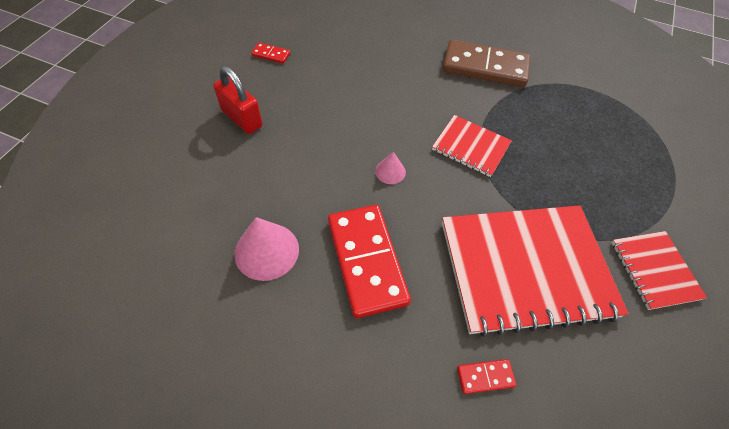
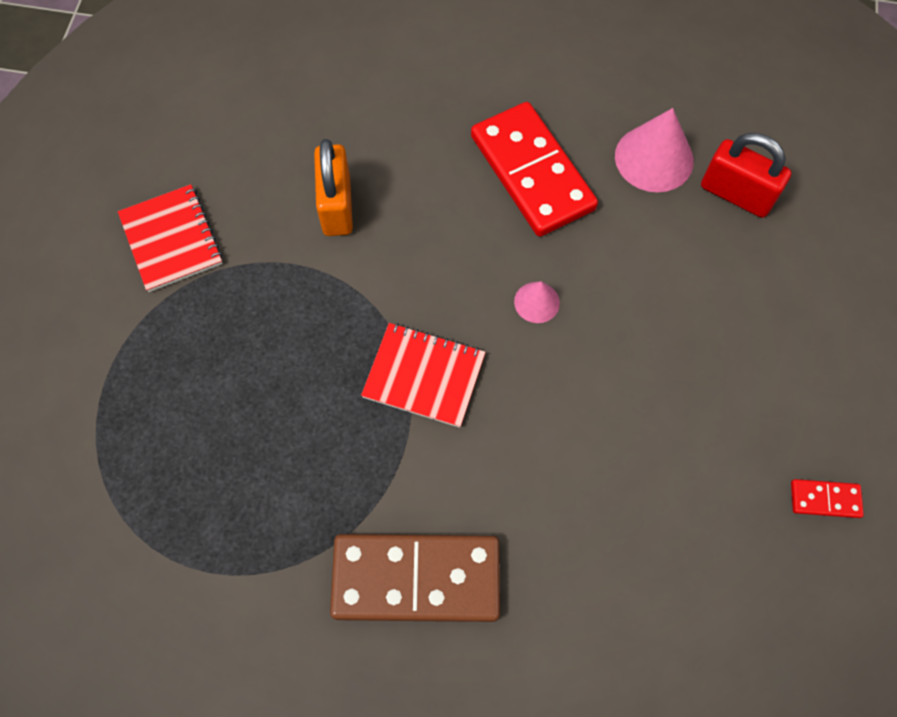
camera: 170 degrees right, 10 degrees up
red padlock [213,66,263,134] -> red padlock moved to [701,133,792,218]
red notebook [442,205,629,337] -> orange padlock [314,139,353,236]
red domino [457,359,517,394] -> none

